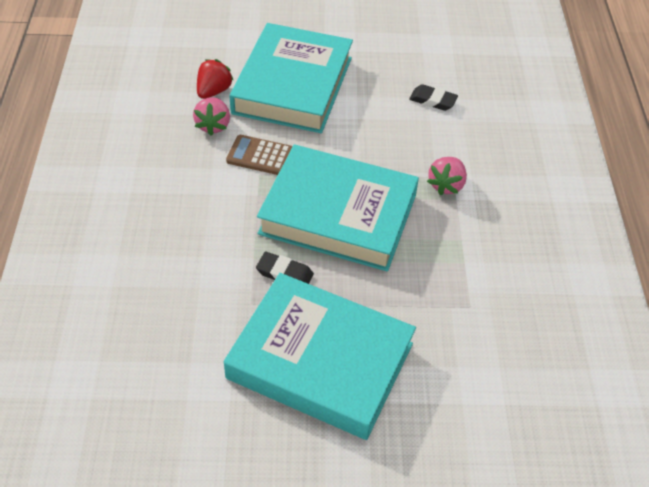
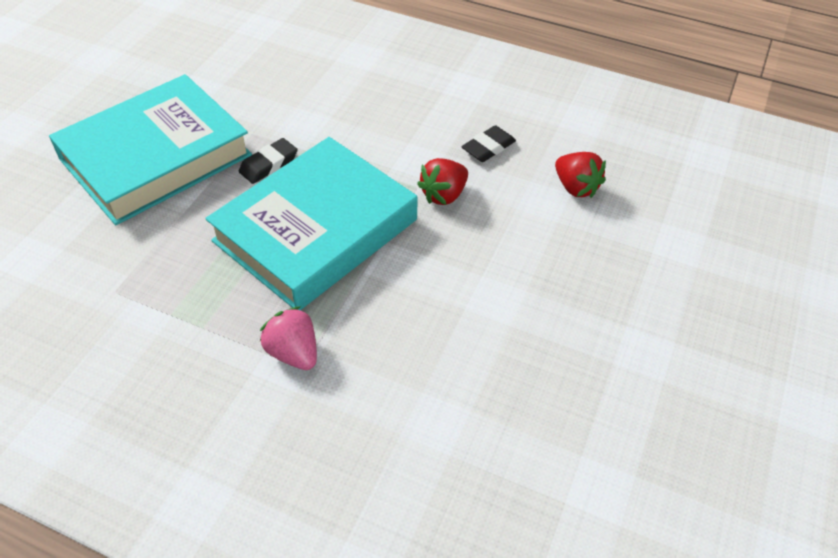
camera: 115 degrees right, 0 degrees up
pink strawberry [193,97,230,136] -> none
brown calculator [226,135,293,175] -> red strawberry [417,158,468,205]
turquoise book [230,23,353,133] -> none
black eraser [409,84,458,111] -> black eraser moved to [462,125,516,162]

